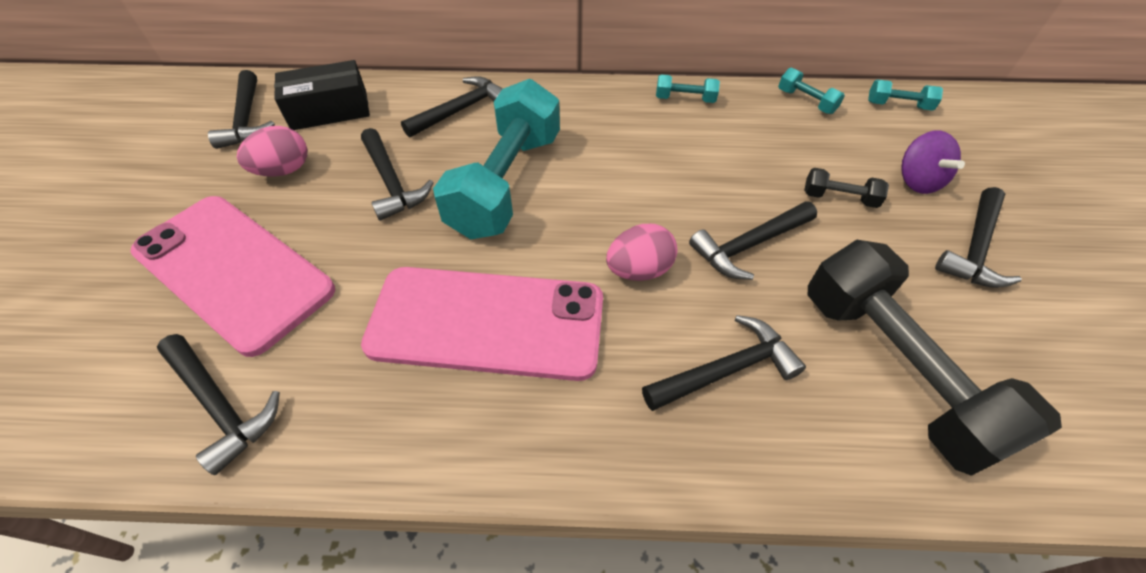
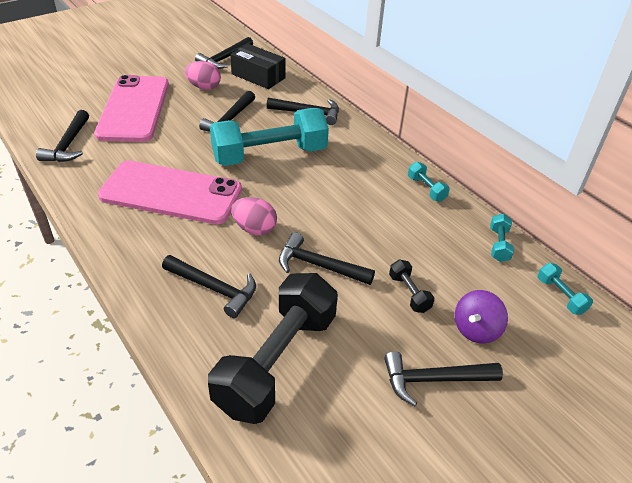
camera: 50 degrees right, 10 degrees down
pink phone [361,267,603,381] -> pink phone turned 45 degrees counterclockwise [98,161,242,224]

